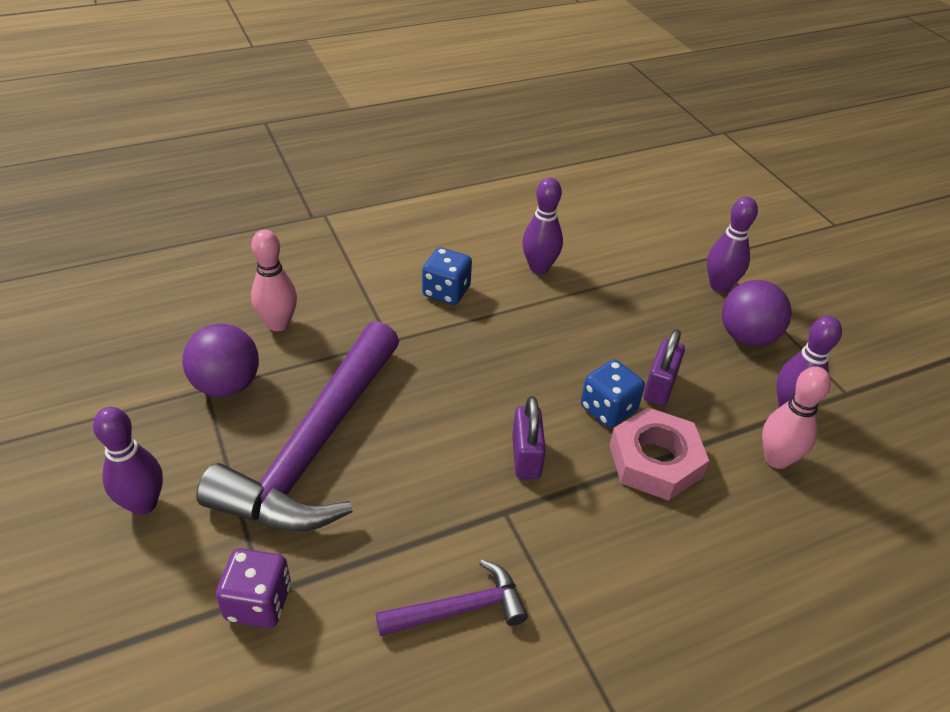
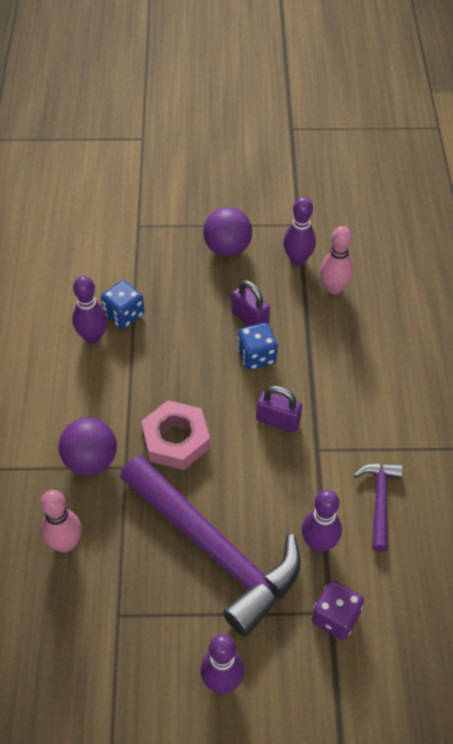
camera: 65 degrees left, 10 degrees up
purple ball [182,324,259,397] -> purple ball moved to [59,418,117,475]
blue dice [422,247,472,305] -> blue dice moved to [101,280,145,329]
pink nut [610,407,709,501] -> pink nut moved to [141,400,210,470]
purple bowling pin [707,197,758,293] -> purple bowling pin moved to [302,490,342,553]

